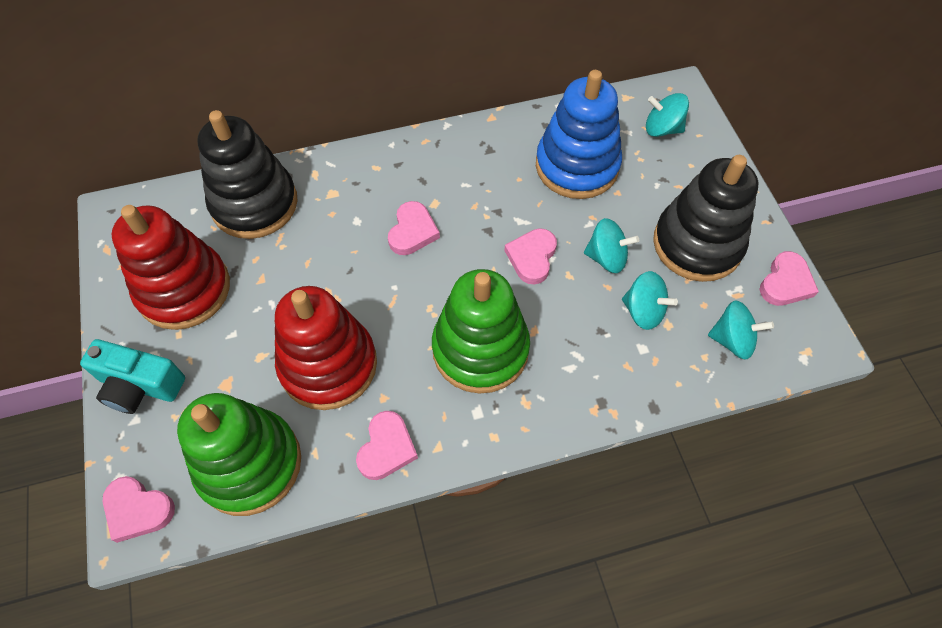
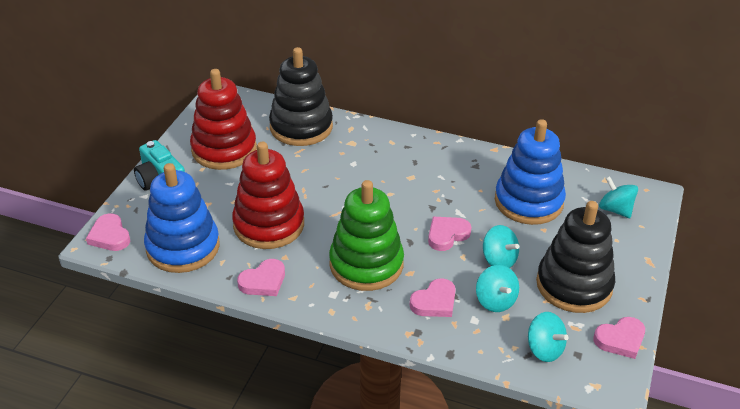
camera: 35 degrees right, 20 degrees down
green stacking toy [177,393,301,516] -> blue stacking toy [144,163,220,273]
pink heart [388,201,440,255] -> pink heart moved to [410,278,456,317]

